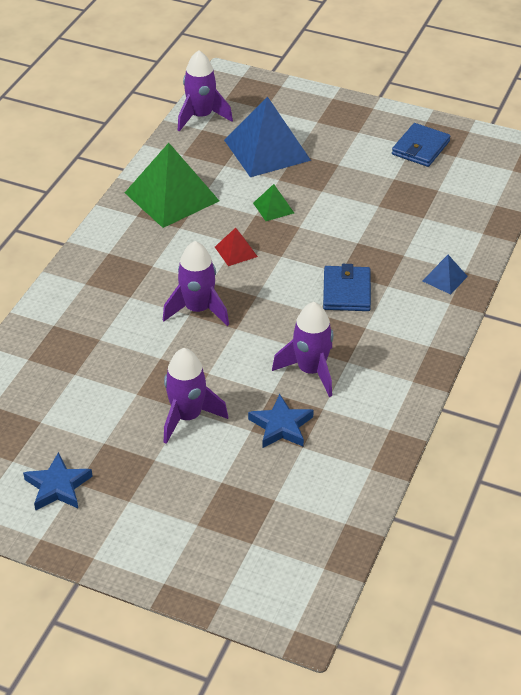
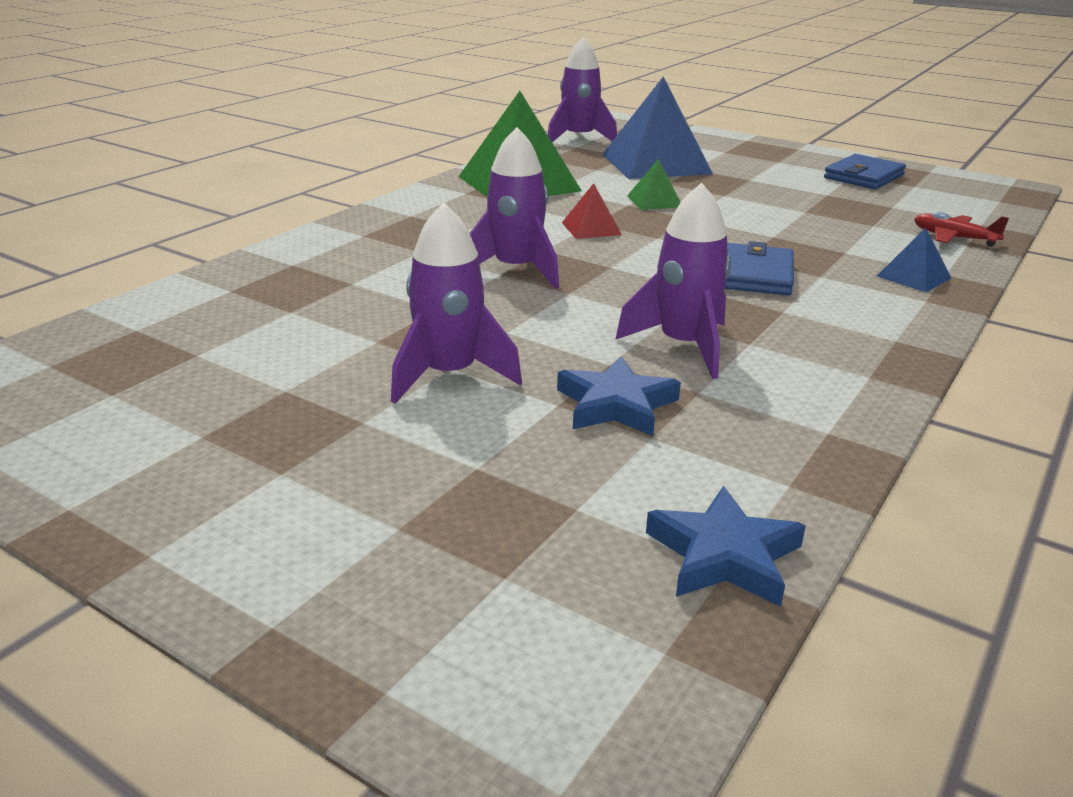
camera: 10 degrees right, 15 degrees down
blue star [23,452,93,511] -> blue star moved to [646,486,806,607]
none -> red plane [914,212,1009,247]

